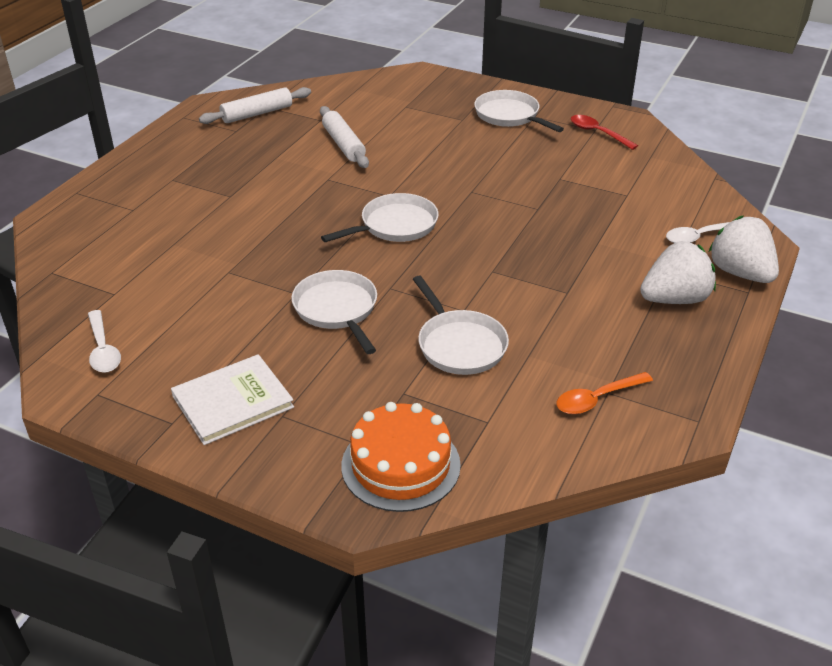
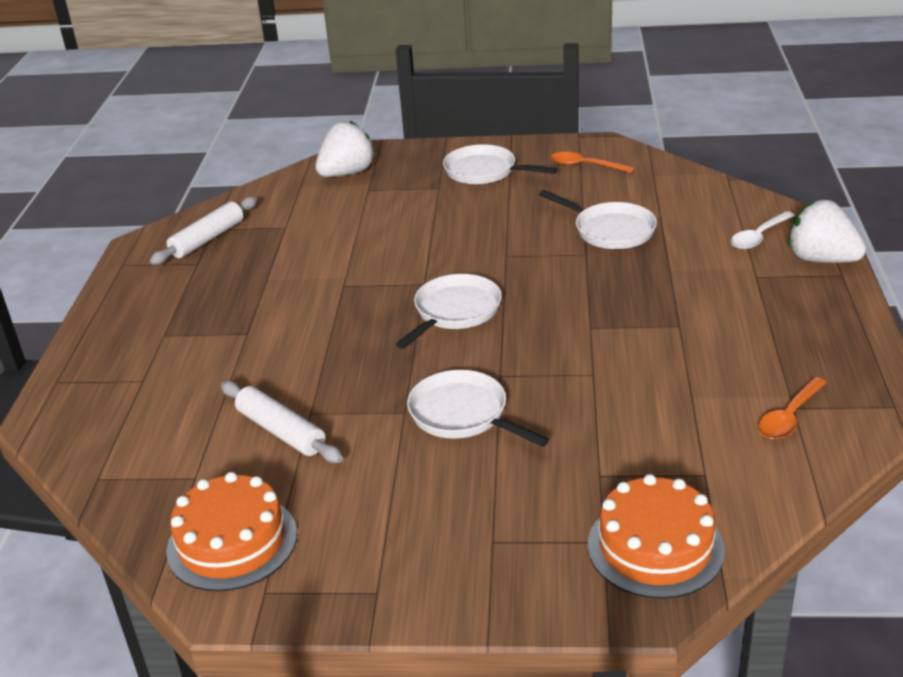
camera: 20 degrees left, 5 degrees down
white spoon [88,310,121,373] -> orange cake [166,472,297,591]
white book [171,354,294,445] -> none
white rolling pin [320,106,369,168] -> white rolling pin moved to [221,381,343,463]
white pan [413,276,509,375] -> white pan moved to [539,190,657,249]
red spoon [571,115,638,150] -> orange spoon [551,152,635,173]
white strawberry [640,241,716,304] -> white strawberry moved to [316,121,375,177]

